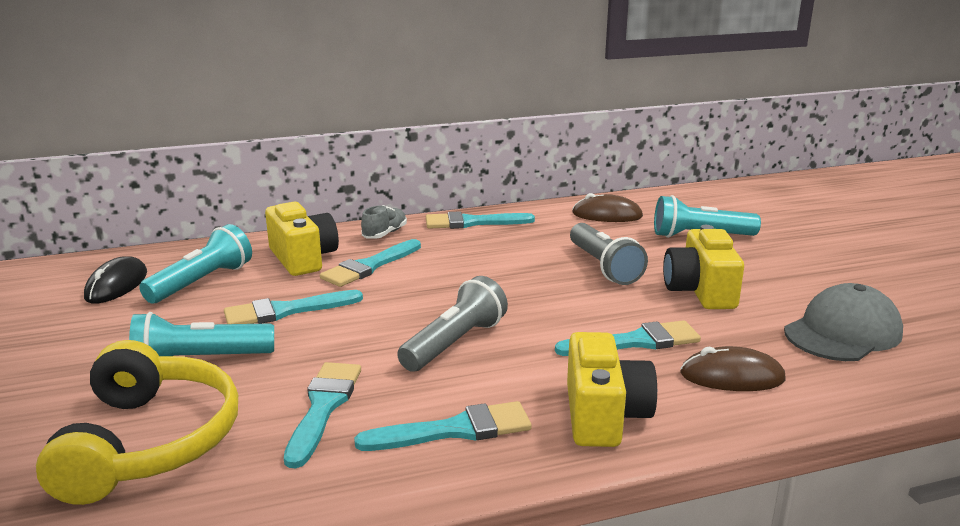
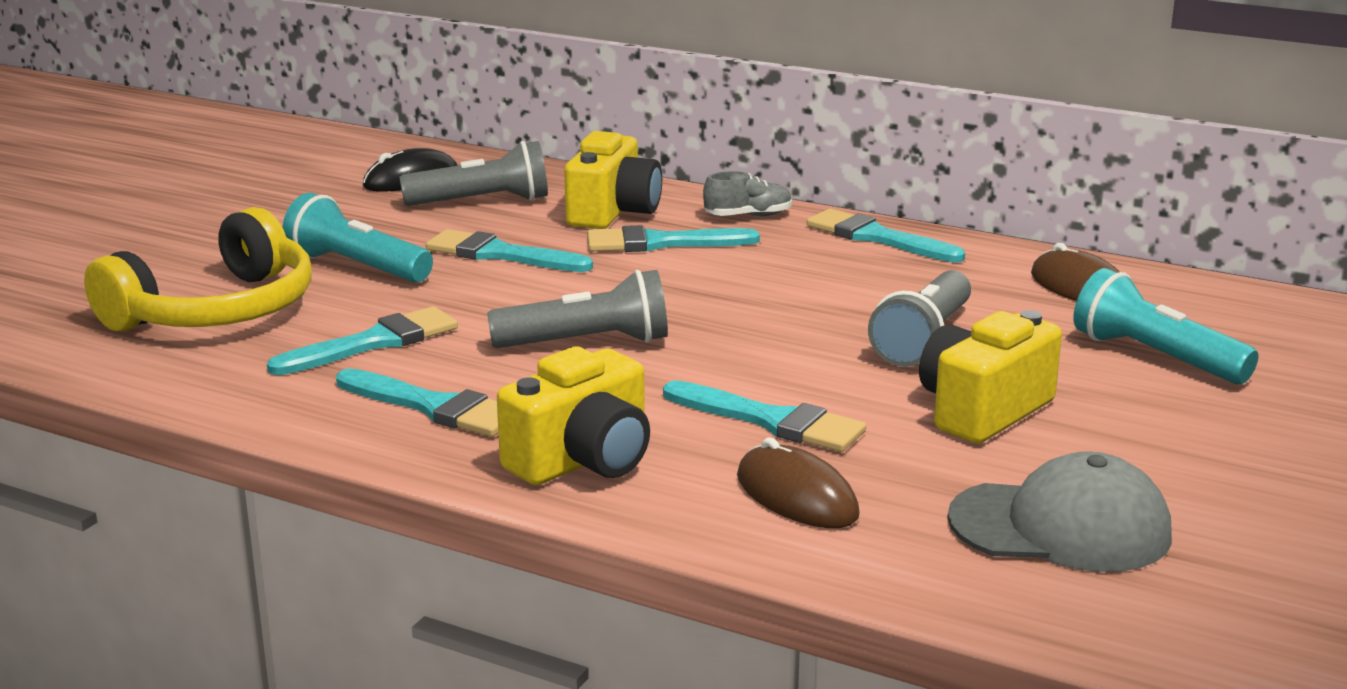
camera: 45 degrees right, 0 degrees up
turquoise flashlight [139,224,252,303] -> grey flashlight [399,141,548,206]

